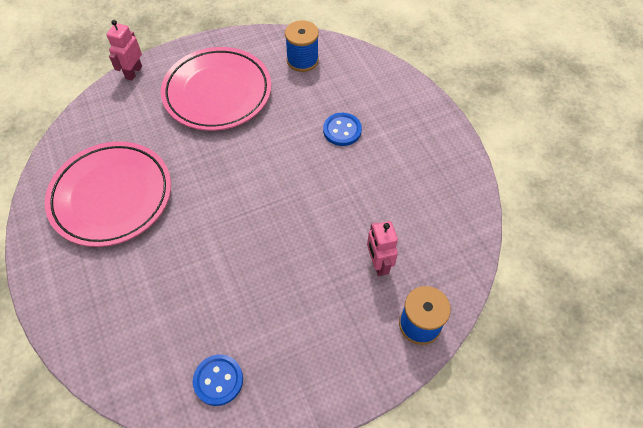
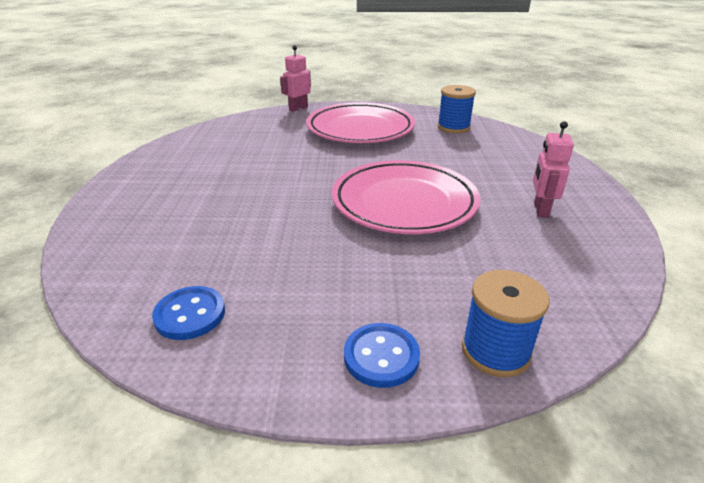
camera: 25 degrees right, 25 degrees down
pink plate [45,141,171,247] -> pink plate moved to [332,160,480,234]
blue button [323,113,362,146] -> blue button moved to [344,323,420,388]
pink robot [367,221,398,276] -> pink robot moved to [533,121,574,218]

